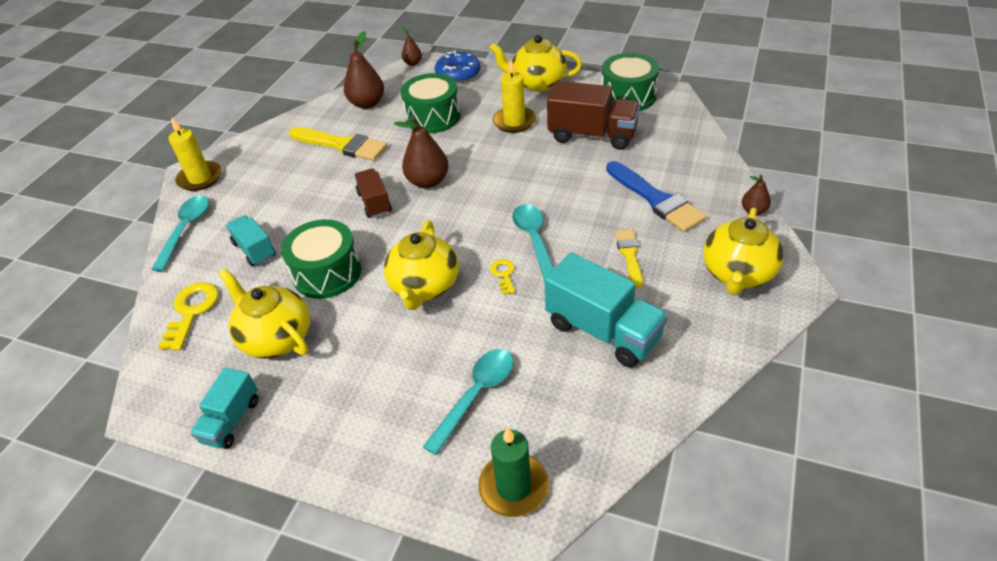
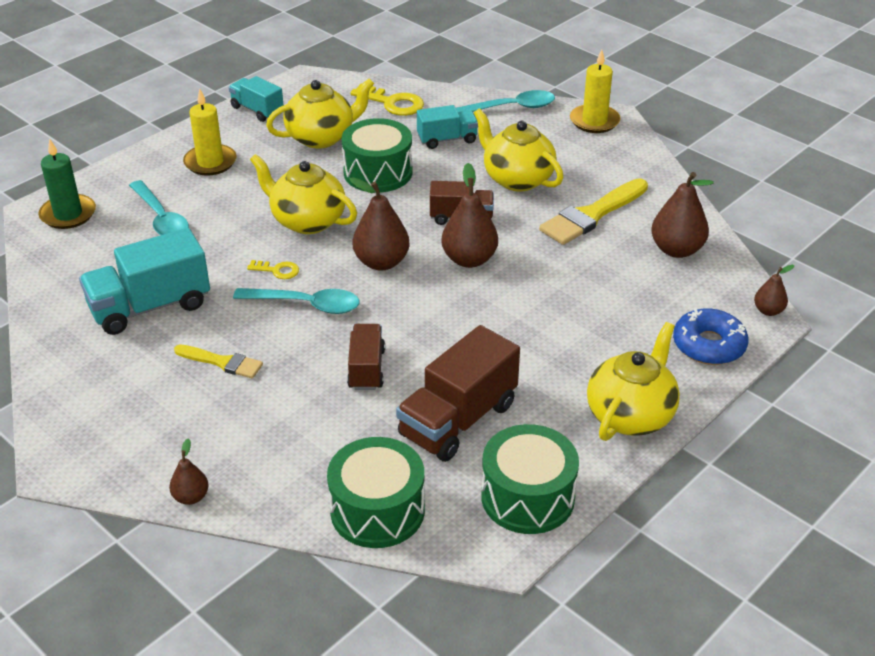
camera: 110 degrees right, 5 degrees down
turquoise spoon [151,195,209,271] -> turquoise spoon turned 45 degrees counterclockwise [456,90,555,112]
green drum [401,73,461,133] -> green drum moved to [327,437,425,548]
yellow candle [493,60,536,133] -> yellow candle moved to [183,89,236,176]
blue brush [606,161,707,232] -> none
yellow teapot [703,207,784,295] -> yellow teapot moved to [474,108,563,191]
none -> brown truck [347,324,385,390]
none -> brown pear [350,177,410,271]

